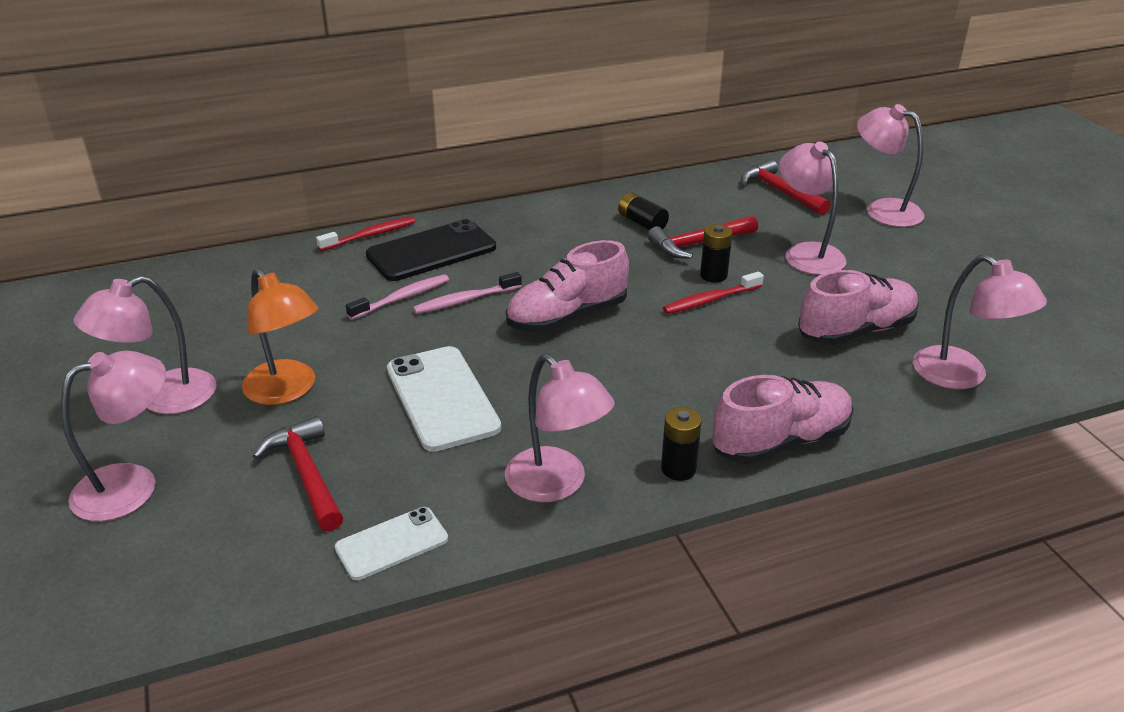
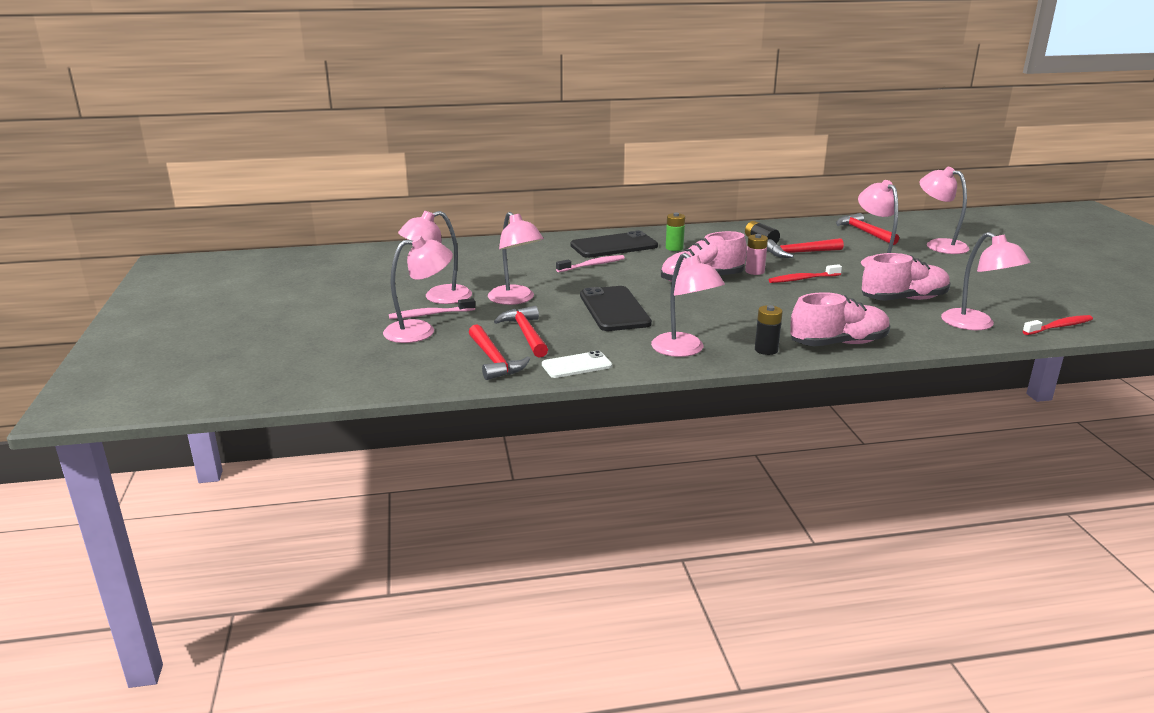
camera: 10 degrees right, 10 degrees down
orange lamp [242,268,319,405] -> pink lamp [488,212,544,305]
red toothbrush [316,217,416,251] -> red toothbrush moved to [1023,315,1093,335]
white phone [387,346,501,452] -> black phone [580,286,652,331]
pink toothbrush [413,272,522,314] -> pink toothbrush moved to [389,298,475,319]
black battery [700,224,732,283] -> none
none -> red hammer [469,324,530,380]
none -> green battery [666,213,685,251]
none -> pink battery [745,234,768,275]

